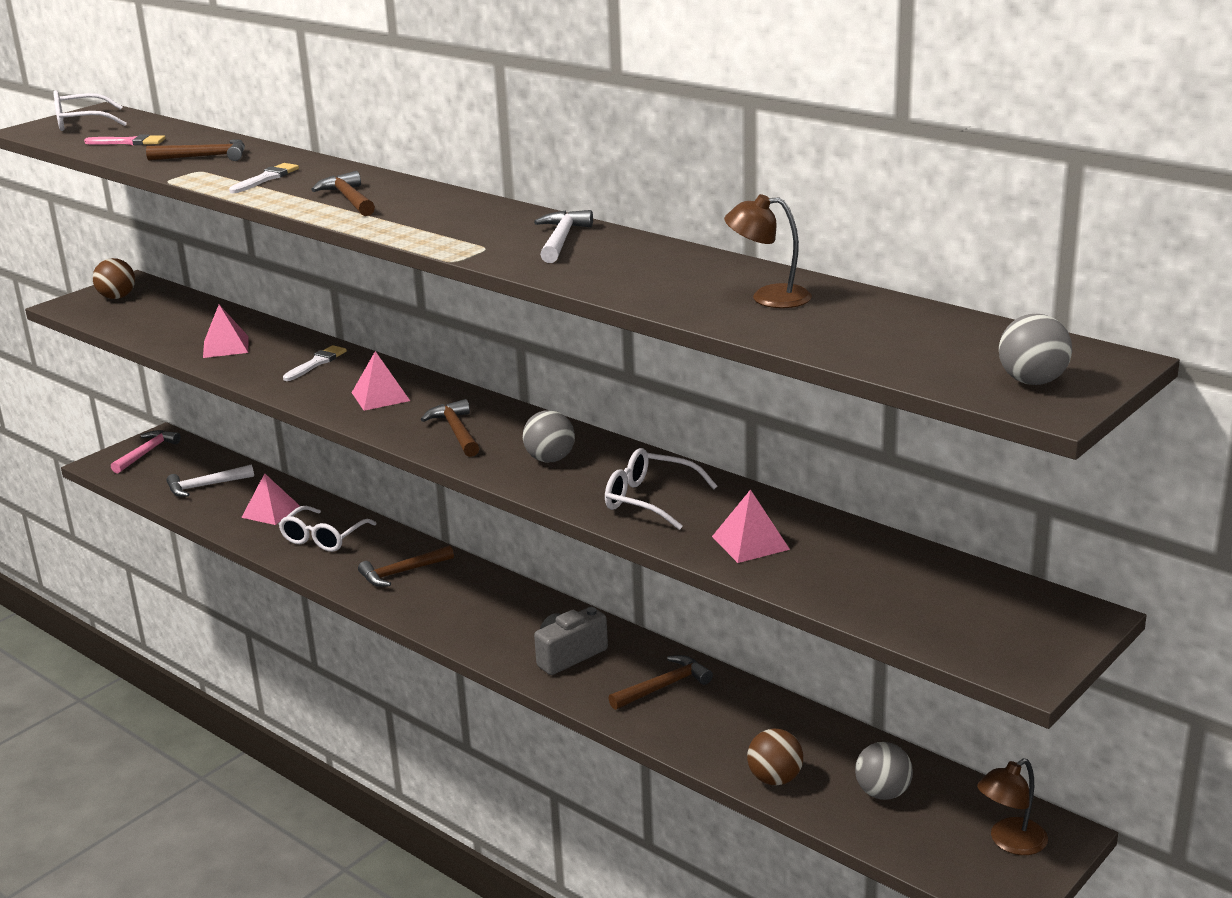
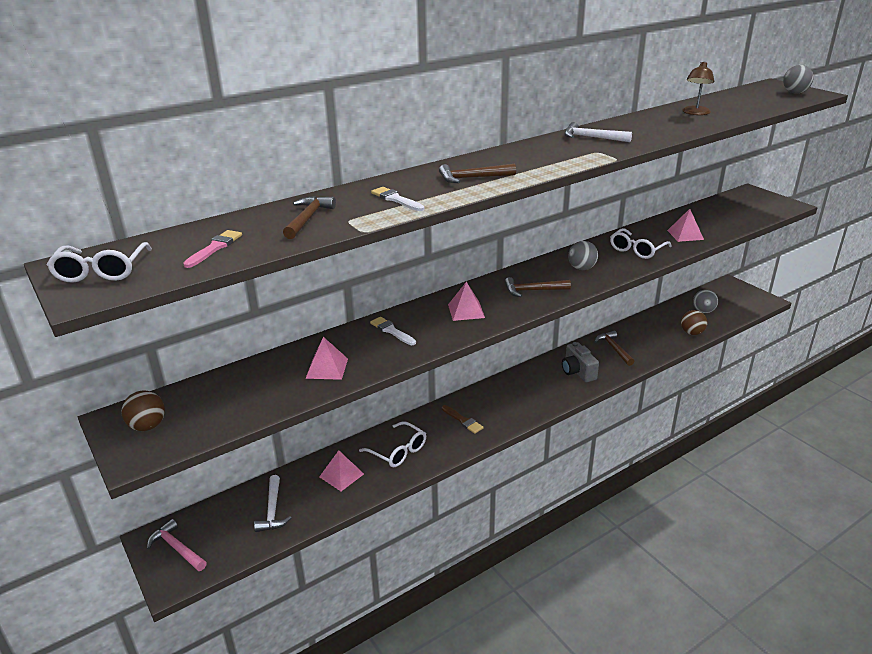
camera: 75 degrees left, 5 degrees up
brown hammer [358,545,454,587] -> brown brush [442,405,484,434]
brown lamp [977,758,1048,855] -> none

